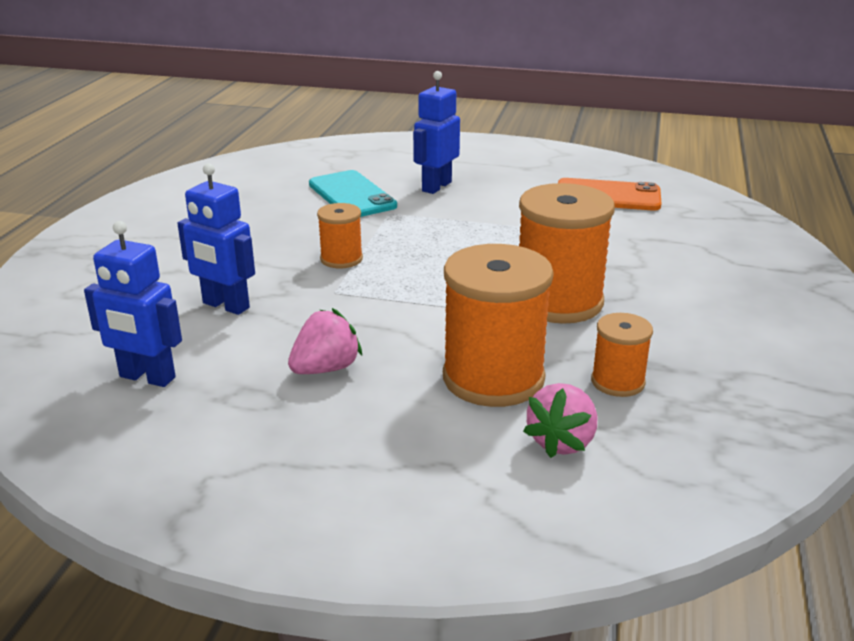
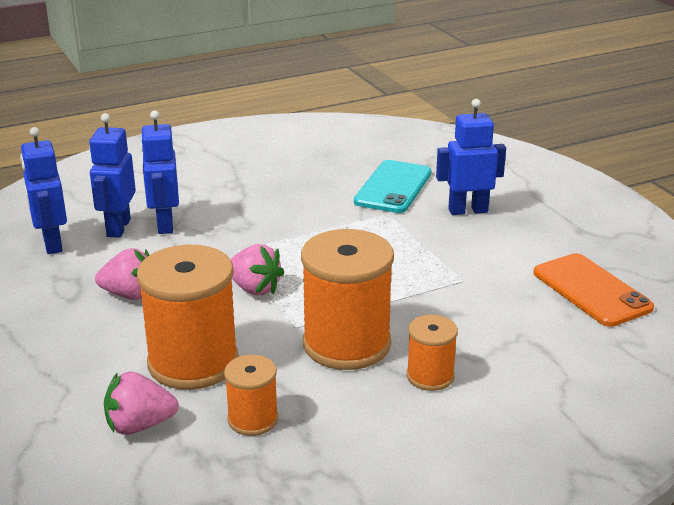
camera: 50 degrees right, 0 degrees up
orange spool [317,203,363,268] -> orange spool moved to [406,315,458,391]
none -> blue robot [89,113,136,238]
none -> pink strawberry [230,244,284,295]

